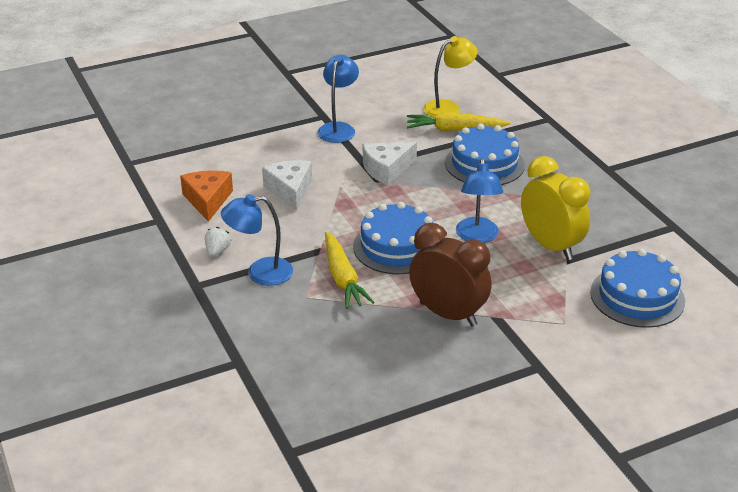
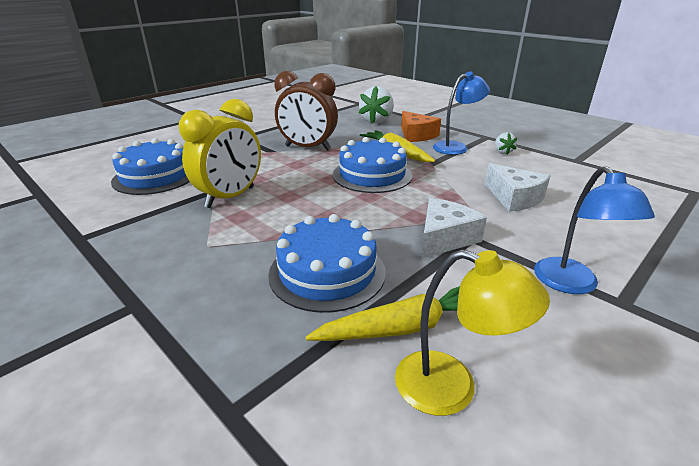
camera: 160 degrees right, 5 degrees down
orange cheese [180,170,233,222] -> orange cheese moved to [401,111,441,142]
yellow lamp [423,36,478,118] -> yellow lamp turned 105 degrees counterclockwise [395,249,550,416]
blue lamp [456,158,503,243] -> none
yellow clock [521,156,590,260] -> yellow clock turned 90 degrees counterclockwise [179,99,261,208]
none -> white strawberry [359,86,394,124]

